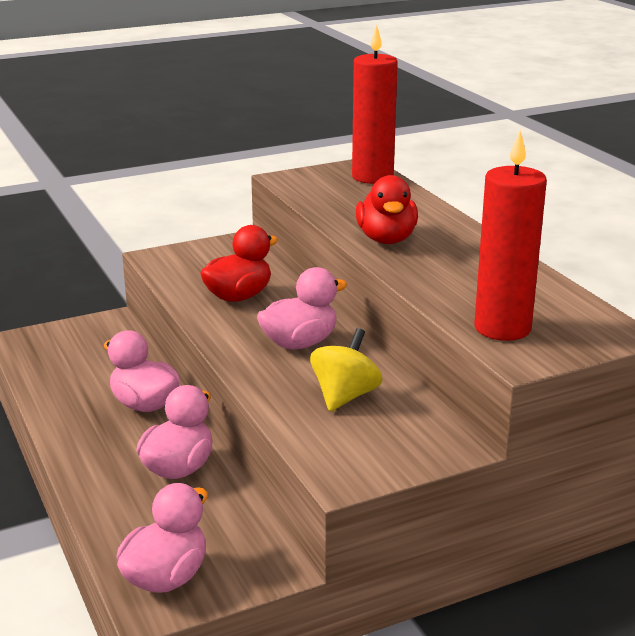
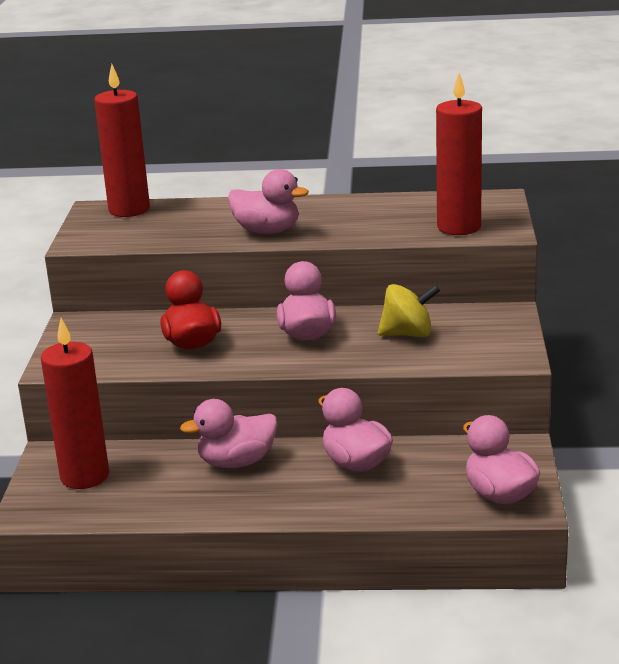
camera: 60 degrees left, 0 degrees up
yellow spinning top [310,328,382,411] -> yellow spinning top turned 120 degrees clockwise [378,284,440,337]
red duck [356,175,418,244] -> pink duck [228,169,309,234]
none -> red candle [41,318,109,489]

